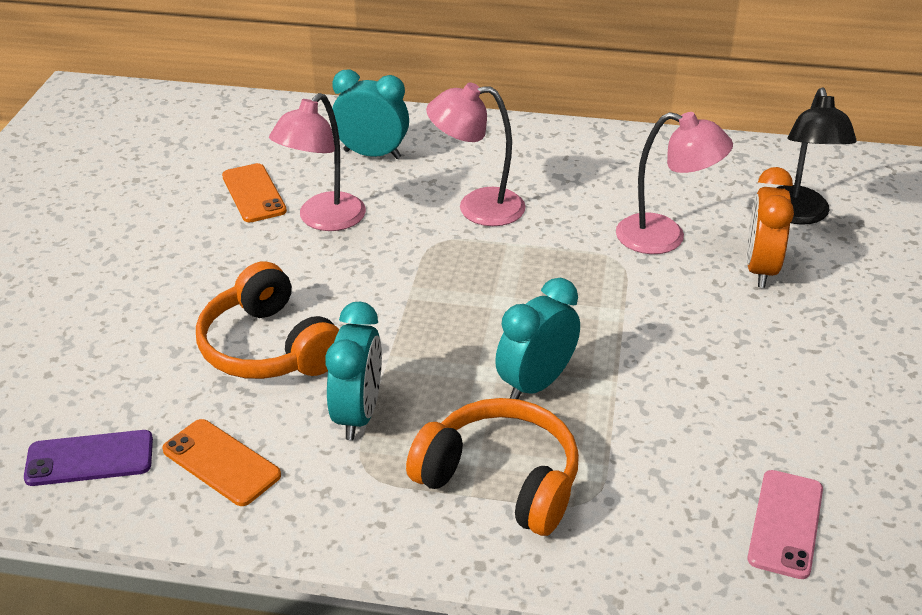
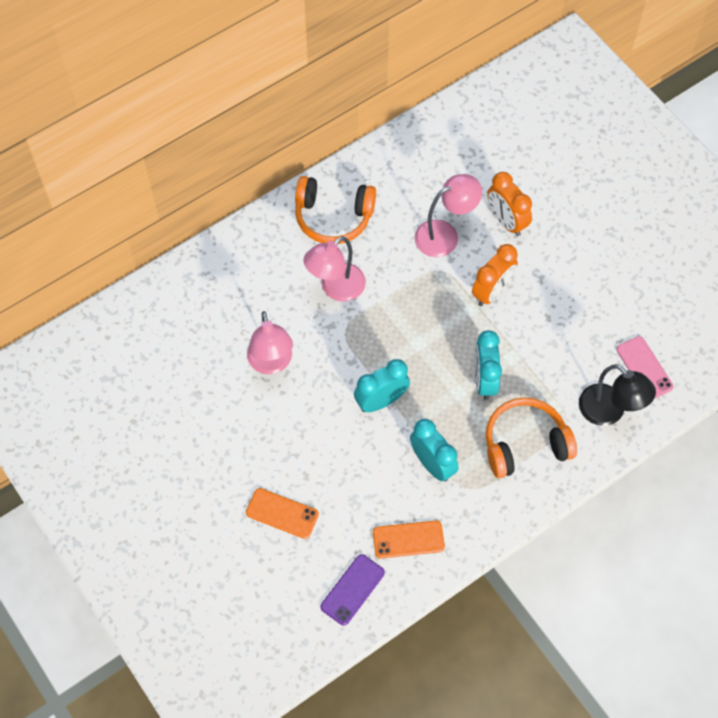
camera: 45 degrees left, 25 degrees up
orange headphones [196,261,340,379] -> orange headphones moved to [295,176,376,244]
orange phone [222,163,287,223] -> orange phone moved to [246,488,319,539]
turquoise clock [332,70,409,159] -> turquoise clock moved to [354,359,410,412]
black lamp [776,87,857,225] -> black lamp moved to [579,364,656,426]
none -> orange clock [472,244,518,306]

